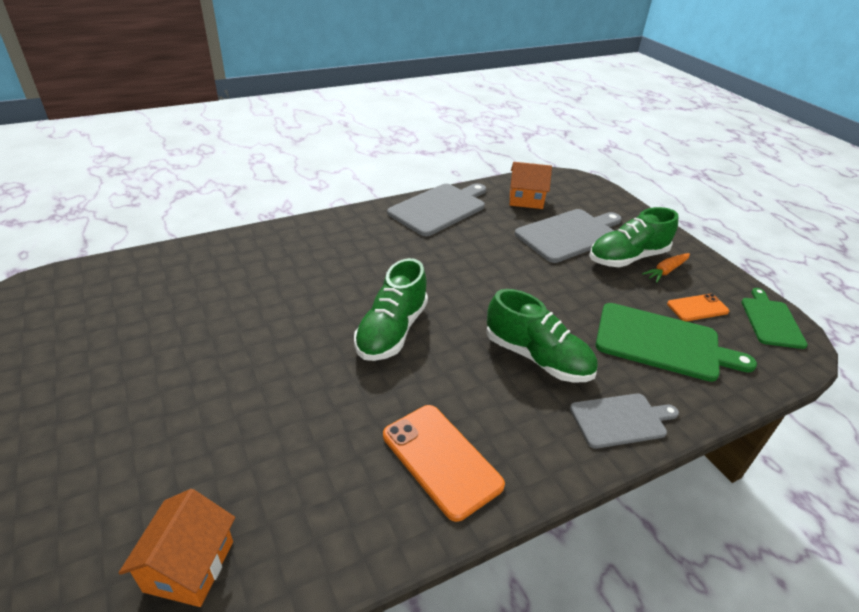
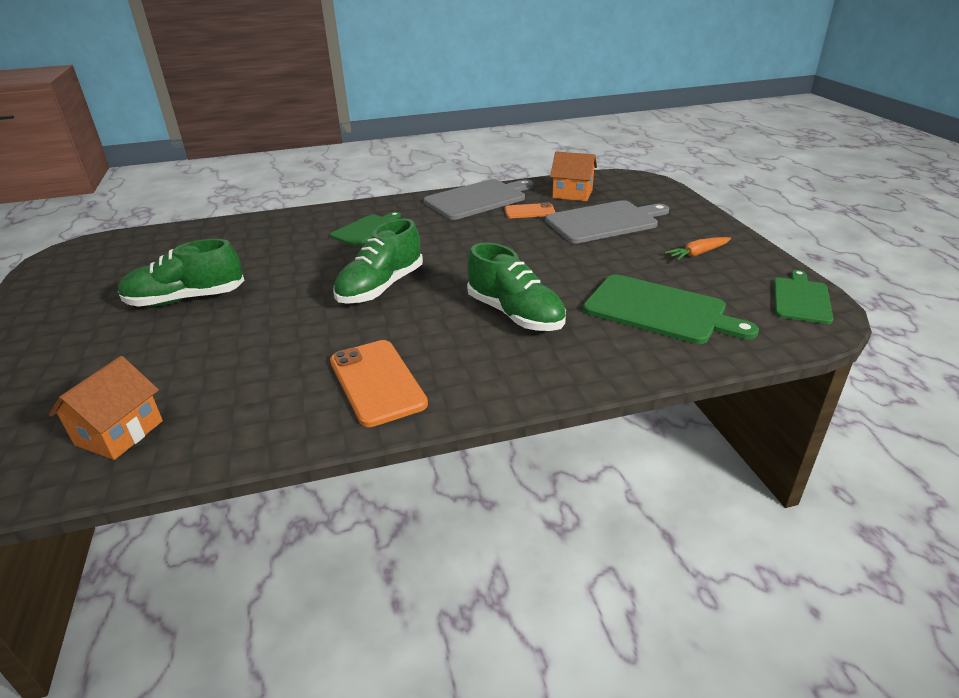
camera: 15 degrees right, 5 degrees down
grey cutting board [570,393,679,449] -> none
green shoe [589,207,678,267] -> green shoe moved to [118,239,244,307]
orange phone [667,294,729,321] -> orange phone moved to [505,203,556,218]
none -> green cutting board [330,212,401,246]

